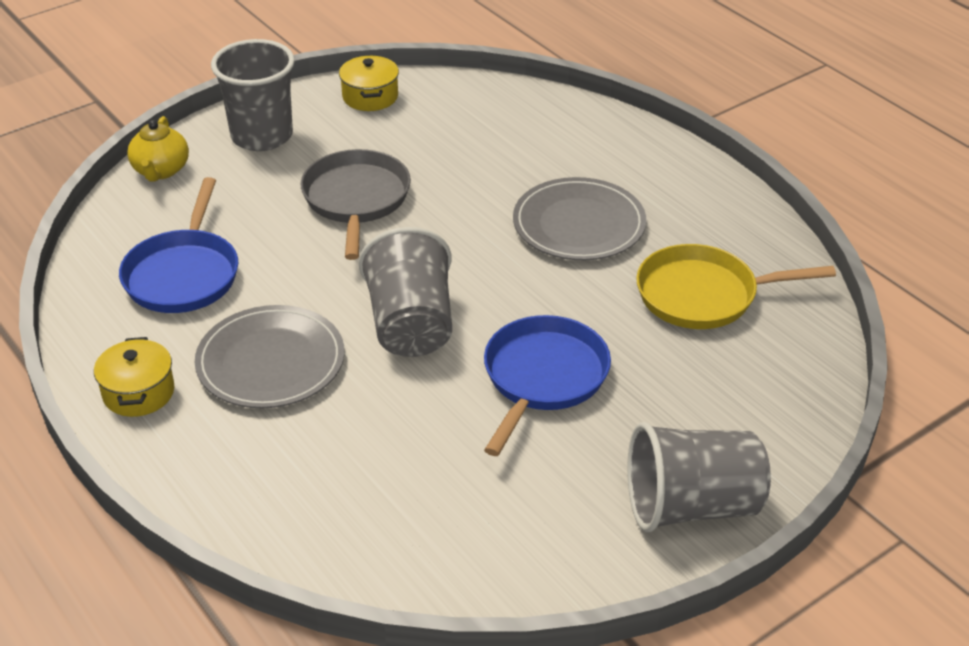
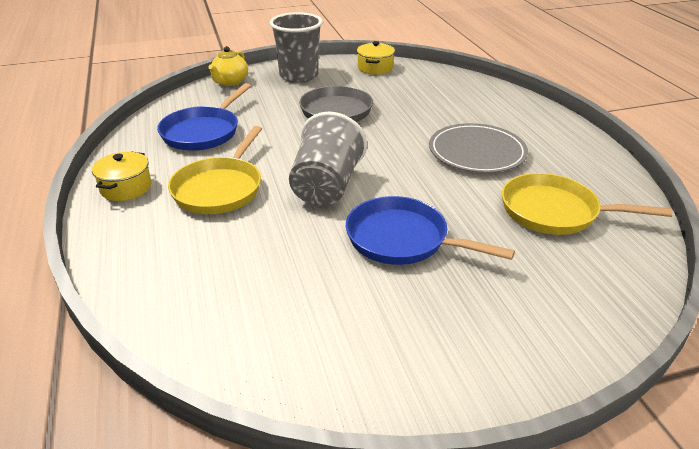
camera: 20 degrees right, 5 degrees down
grey plate [195,305,345,408] -> yellow pan [168,126,262,214]
blue pan [484,315,611,456] -> blue pan turned 105 degrees counterclockwise [346,196,515,265]
grey cup [627,422,771,532] -> none

